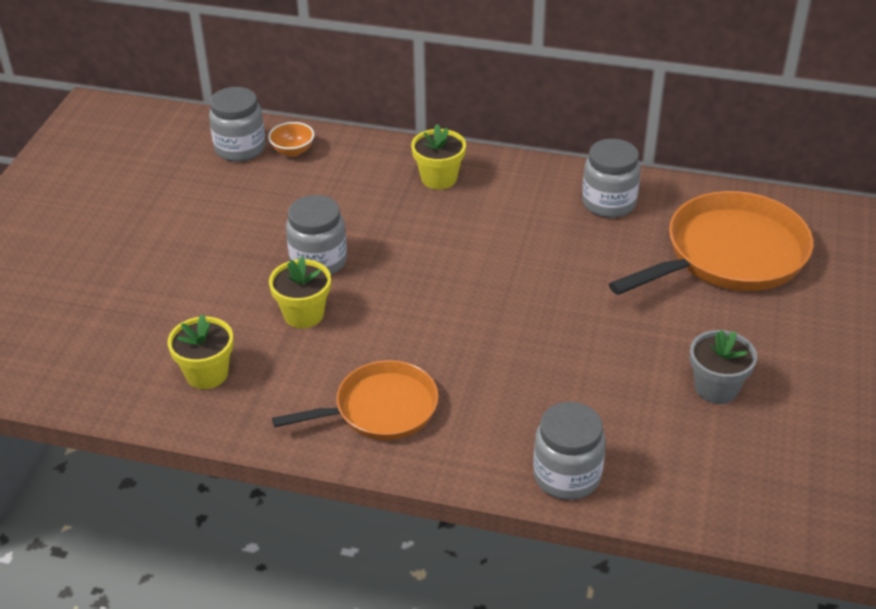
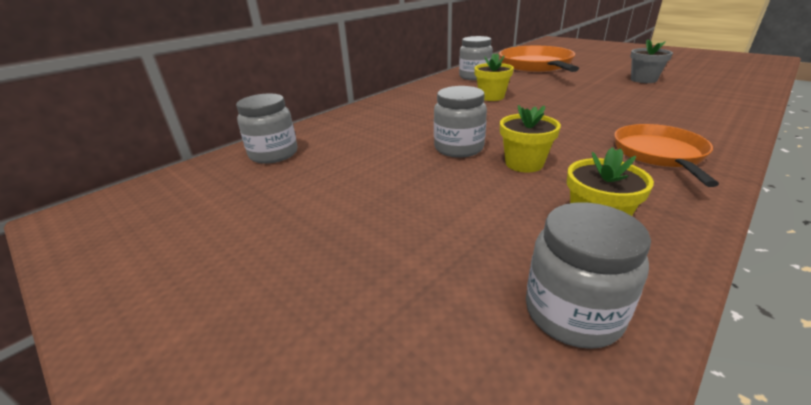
camera: 60 degrees left, 10 degrees down
orange bowl [268,122,314,157] -> none
yellow flower pot [411,124,466,189] -> yellow flower pot moved to [474,53,514,101]
grey jar [533,402,606,500] -> grey jar moved to [526,202,651,349]

